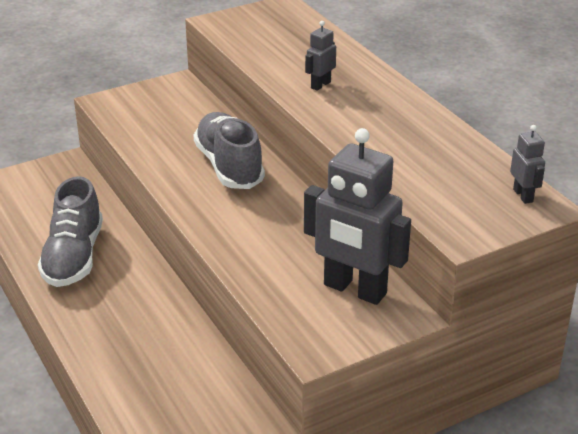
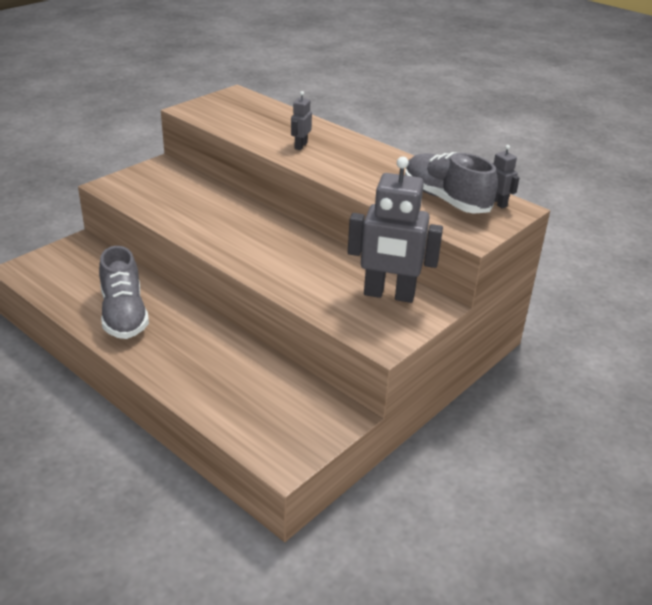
camera: 20 degrees left, 0 degrees up
grey shoe [193,112,265,189] -> grey shoe moved to [405,152,498,214]

